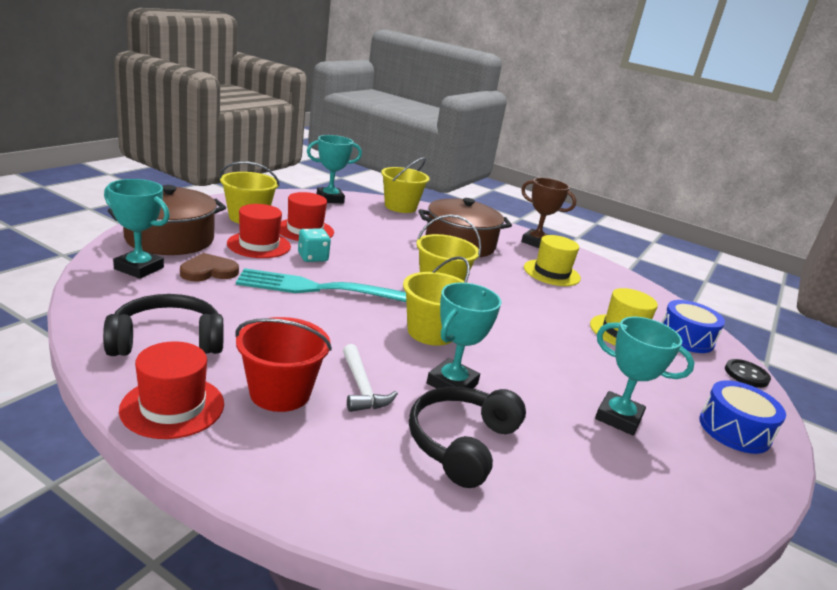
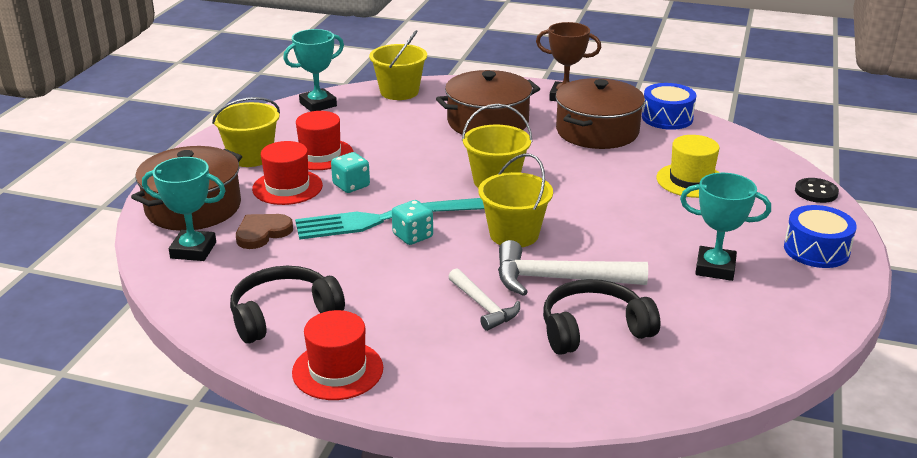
camera: 10 degrees left, 5 degrees up
red bucket [236,317,332,412] -> none
black headphones [409,386,526,488] -> black headphones turned 60 degrees clockwise [543,279,661,355]
turquoise trophy [427,283,501,389] -> white hammer [498,240,648,296]
yellow hat [524,235,581,286] -> brown pot [555,78,645,149]
blue drum [661,300,725,353] -> blue drum moved to [642,83,697,130]
none -> turquoise dice [392,200,433,245]

